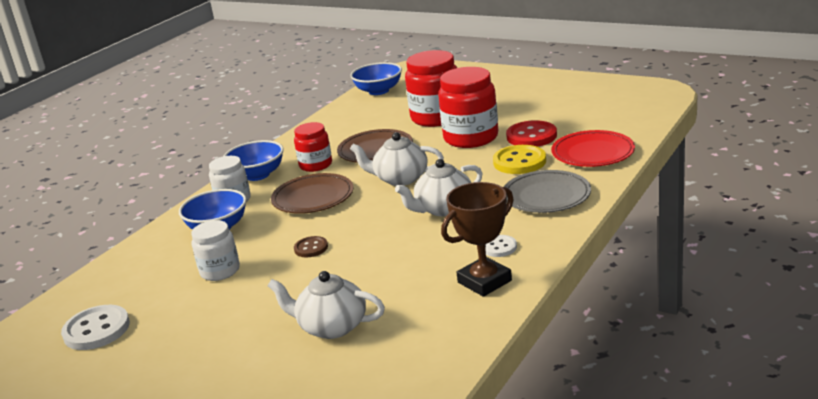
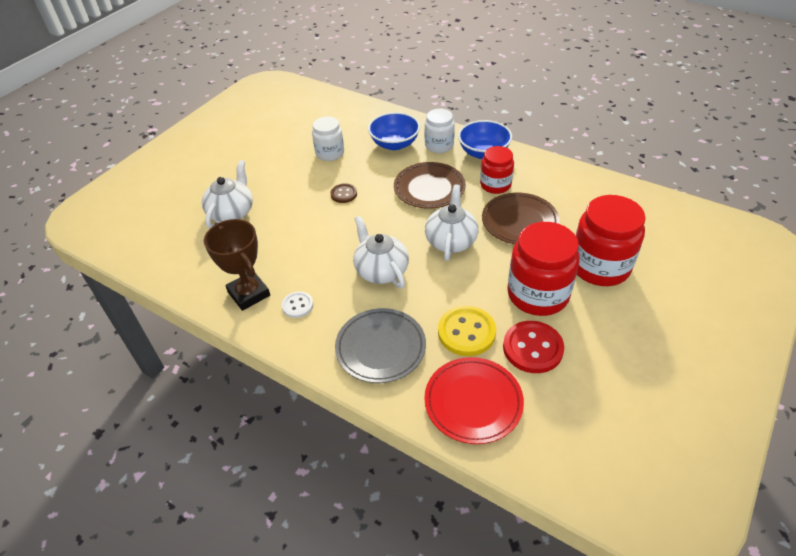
camera: 90 degrees right, 20 degrees up
white button [61,305,130,350] -> none
blue bowl [350,62,402,95] -> none

